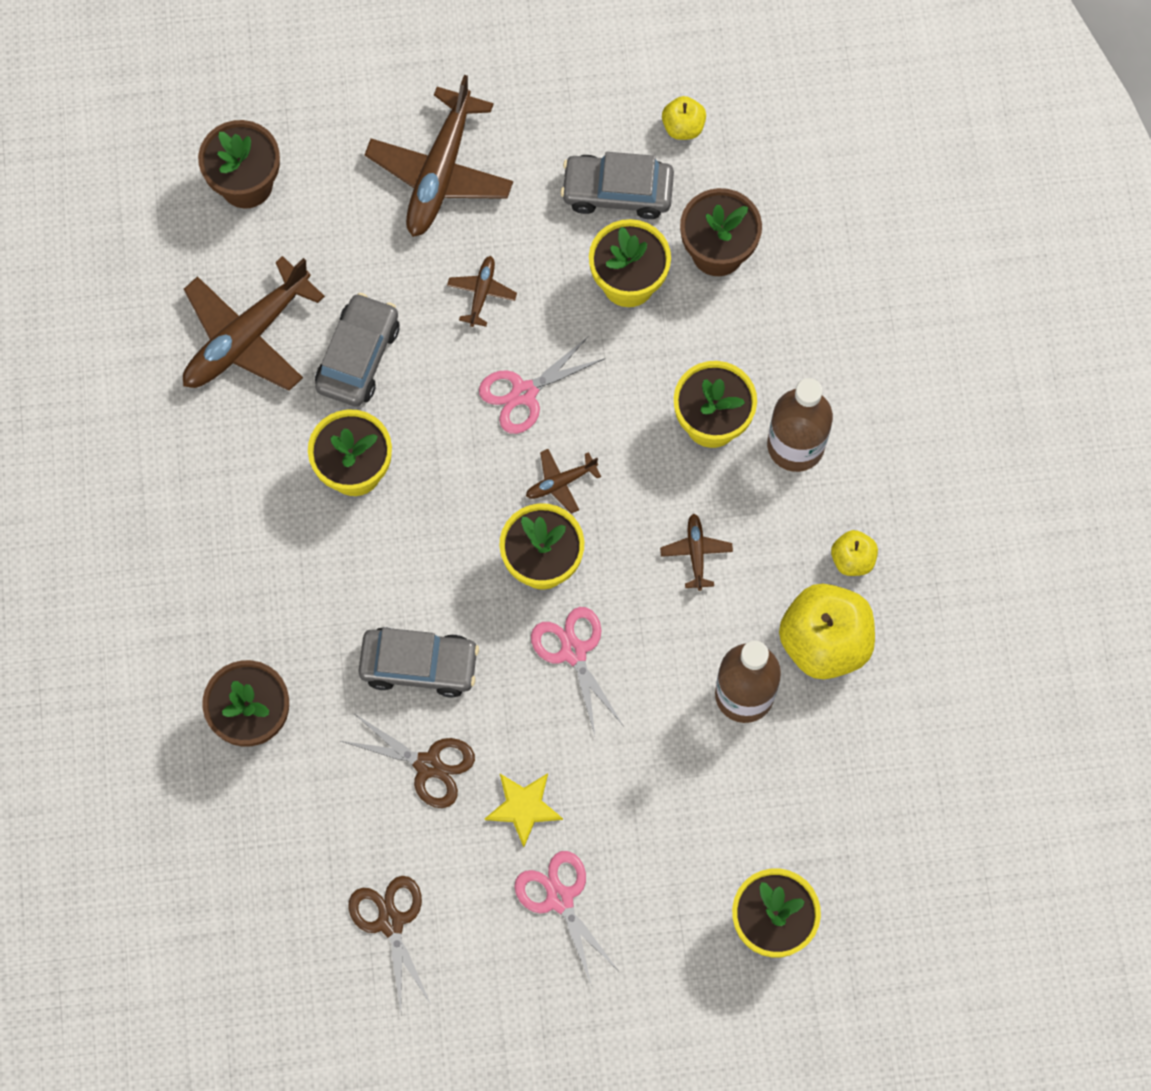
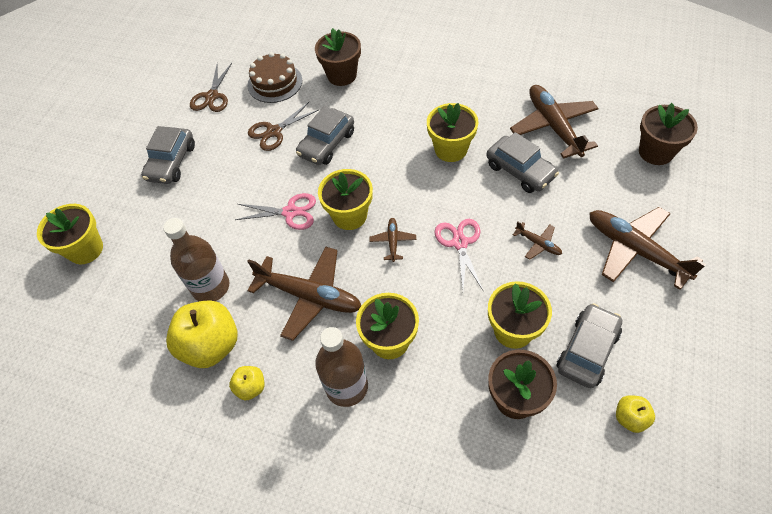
camera: 120 degrees right, 15 degrees down
brown scissors [348,876,431,1012] -> brown scissors turned 90 degrees clockwise [190,63,232,112]
yellow star [485,773,563,847] -> none
pink scissors [514,851,619,987] -> grey car [141,126,195,184]
brown plane [660,513,733,591] -> brown plane [247,246,361,341], size x2.18
none -> brown cake [247,52,302,103]

